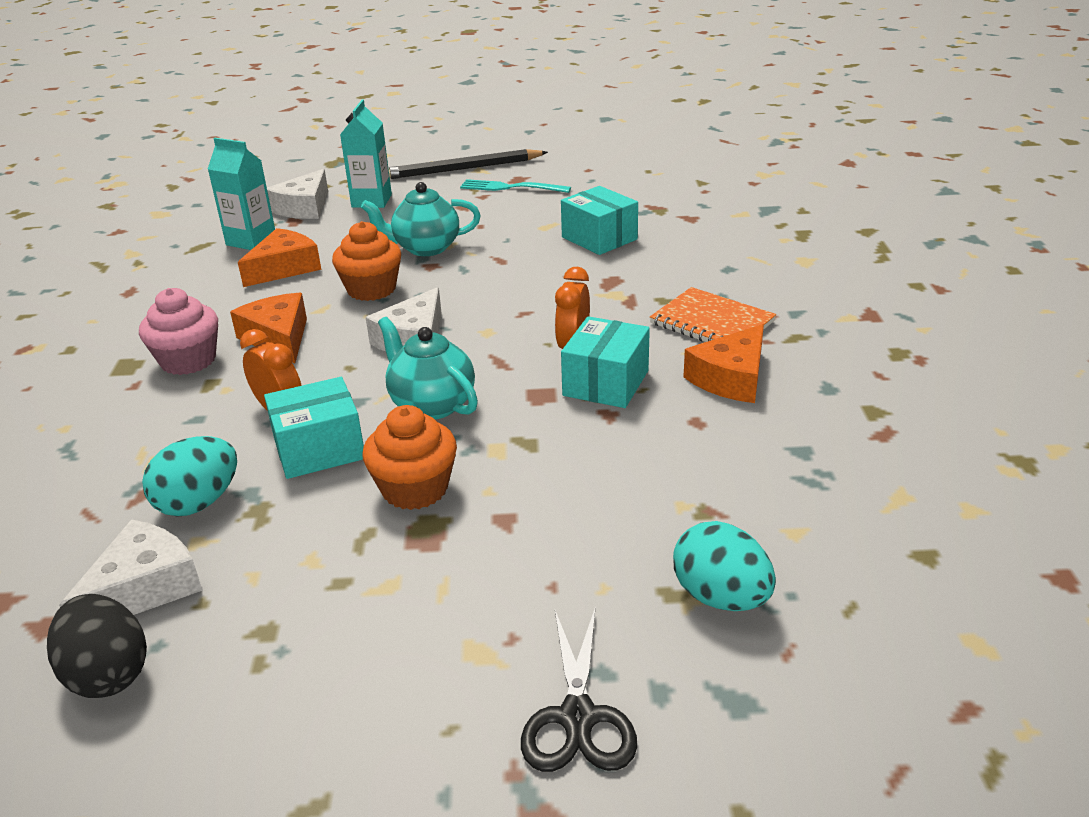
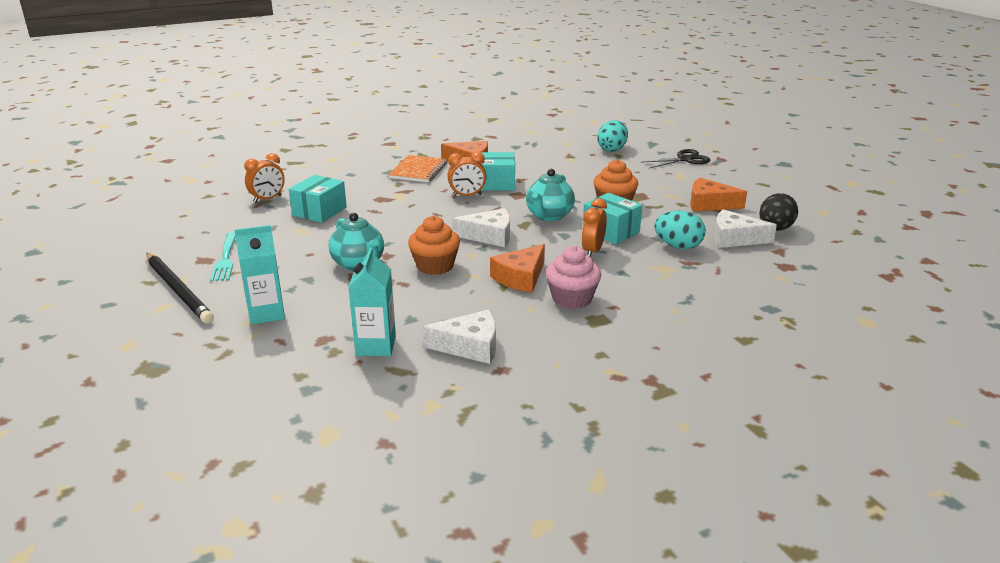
camera: 115 degrees left, 5 degrees down
orange cheese [238,228,321,287] -> orange cheese moved to [690,178,747,212]
white cheese [267,169,328,219] -> white cheese moved to [423,310,496,364]
none -> orange clock [244,153,285,203]

